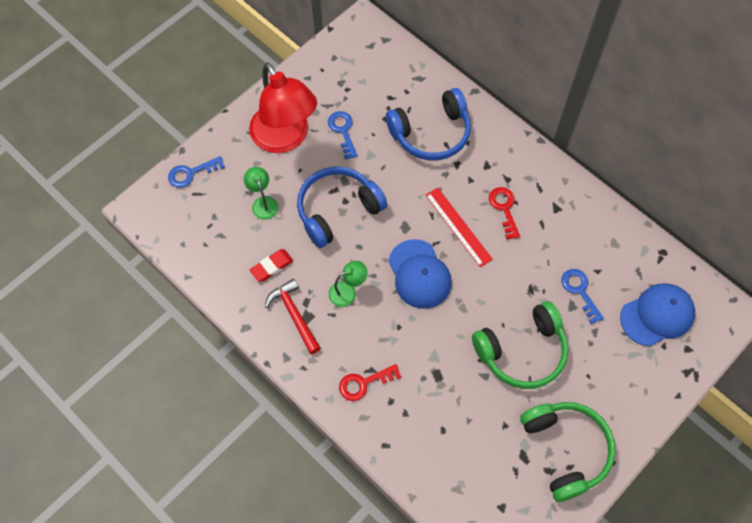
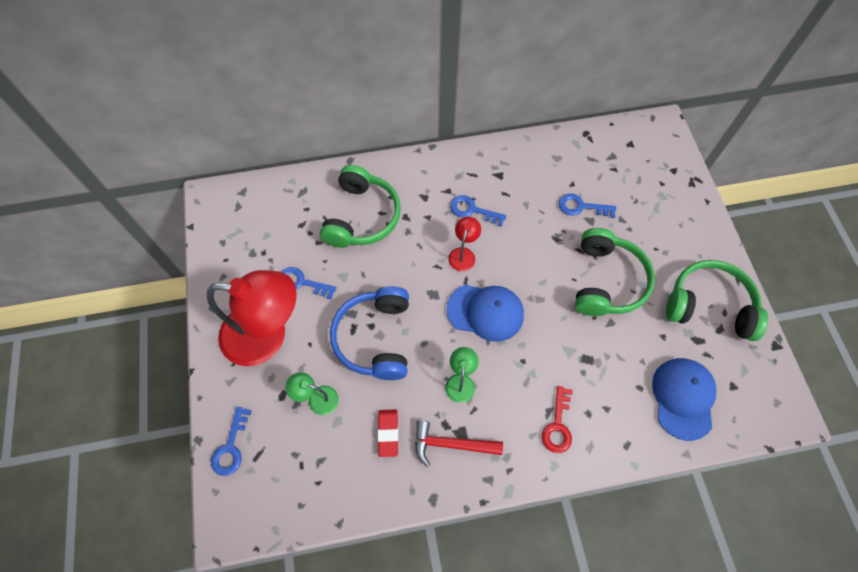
camera: 55 degrees left, 0 degrees up
blue headphones [386,88,471,160] -> green headphones [320,165,401,248]
red ruler [425,188,493,267] -> red lamp [449,217,481,271]
red key [489,187,520,240] -> blue key [450,195,506,227]
blue cap [620,283,695,346] -> blue cap moved to [652,358,717,441]

